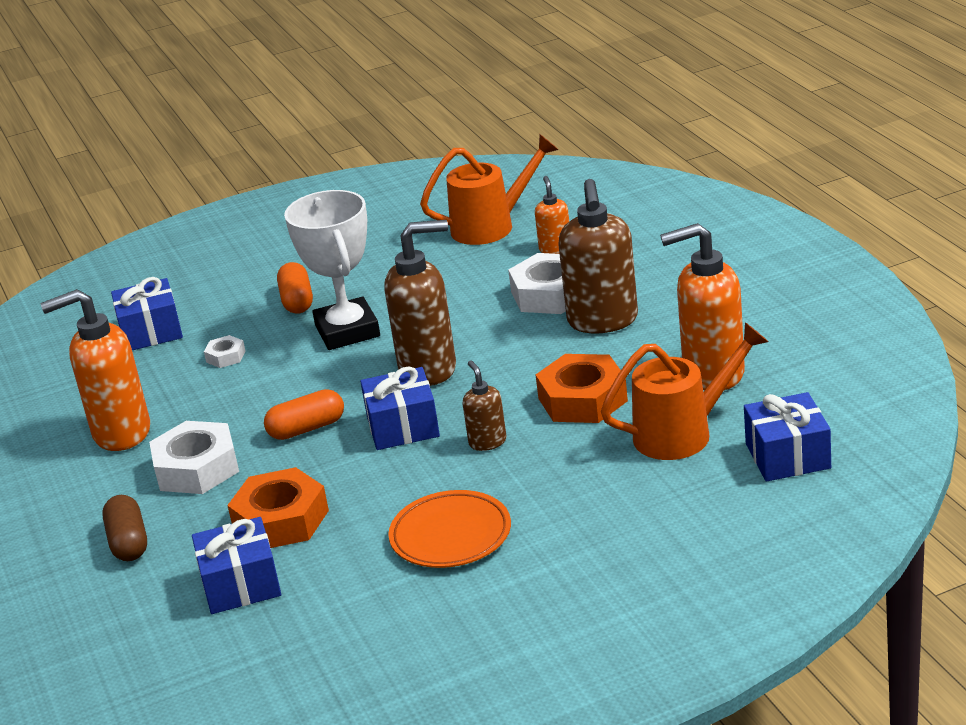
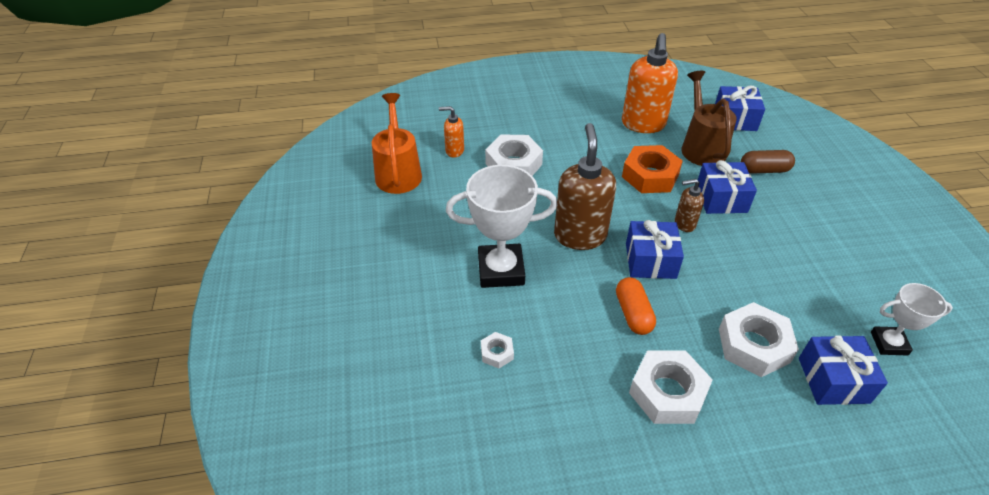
camera: 80 degrees left, 15 degrees up
orange soap dispenser [41,289,150,451] -> none
brown capsule [102,495,147,561] -> brown capsule moved to [741,150,795,174]
blue gift [111,277,183,350] -> blue gift moved to [698,160,757,214]
orange nut [227,467,329,548] -> white nut [719,302,799,377]
orange capsule [277,262,313,314] -> none
orange plate [388,490,511,568] -> none
brown soap dispenser [558,179,638,333] -> none
orange watering can [601,322,769,460] -> brown watering can [682,71,737,166]
none -> white trophy [871,283,953,355]

